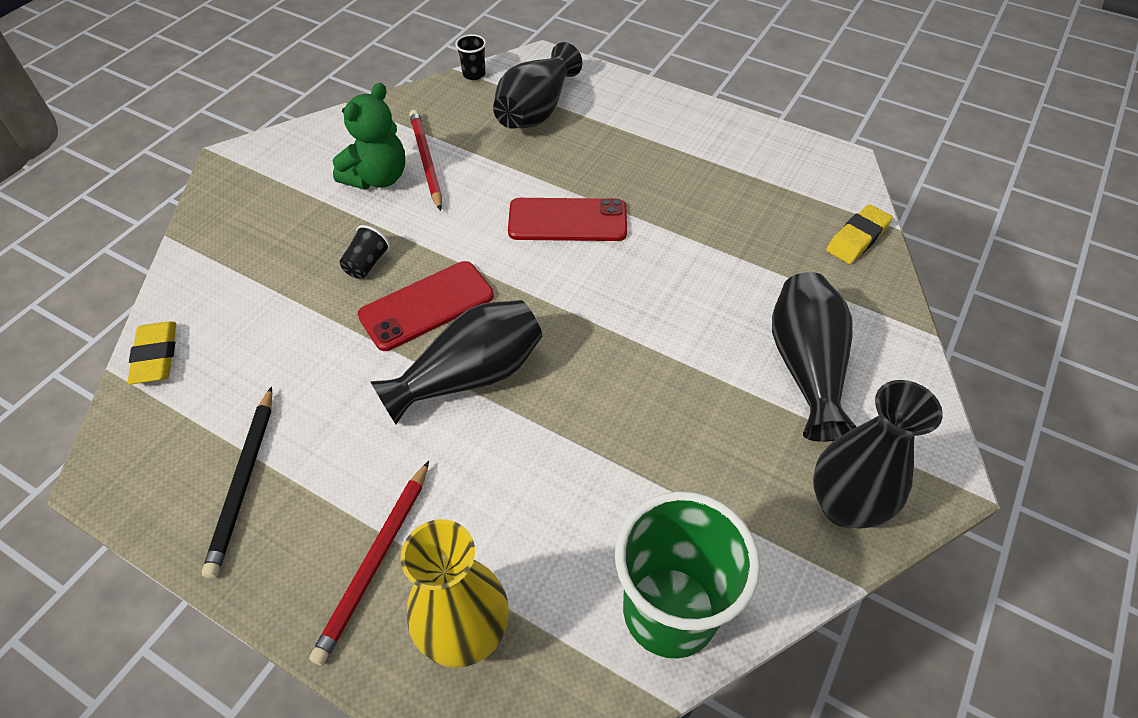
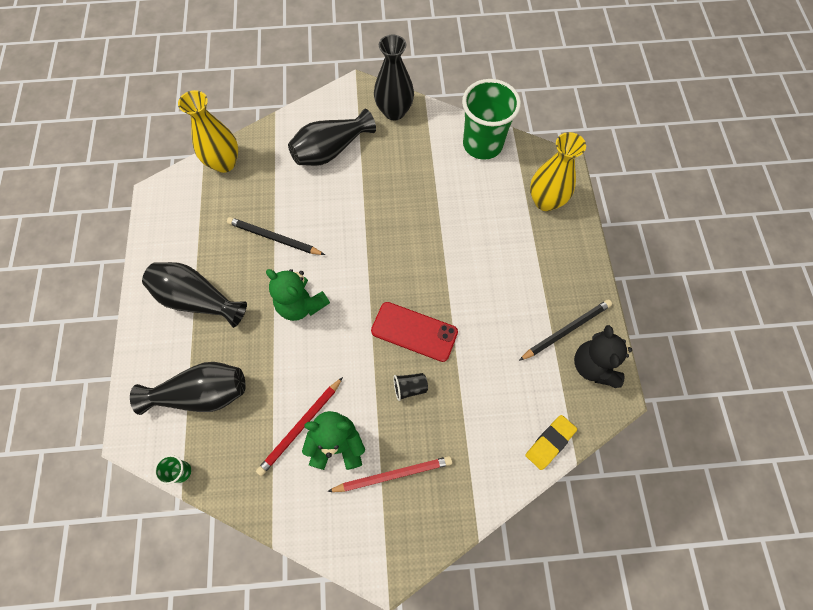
camera: 125 degrees left, 15 degrees up
red pencil [309,461,429,666] -> red pencil moved to [327,456,452,492]
black vase [370,300,542,424] -> black vase moved to [142,262,247,328]
black cup [455,34,486,80] -> green cup [154,455,191,485]
red phone [508,198,627,241] -> green teddy bear [266,269,330,321]
yellow eraser [826,204,893,264] -> yellow vase [178,90,238,173]
none -> black pencil [227,217,325,255]
none -> black teddy bear [574,325,632,388]

